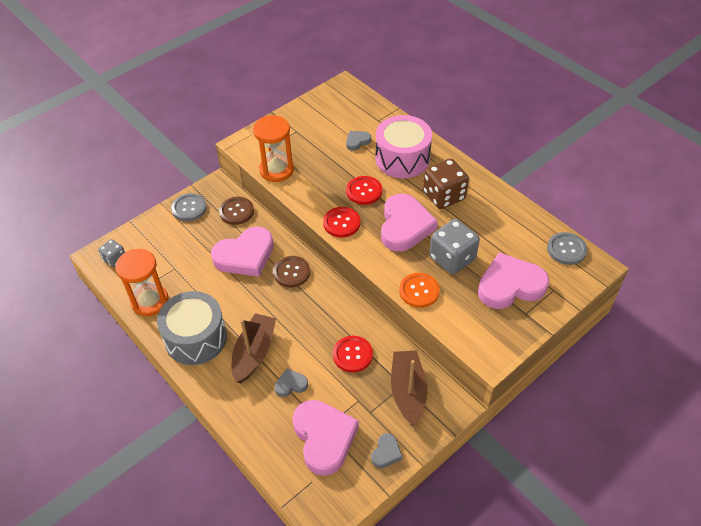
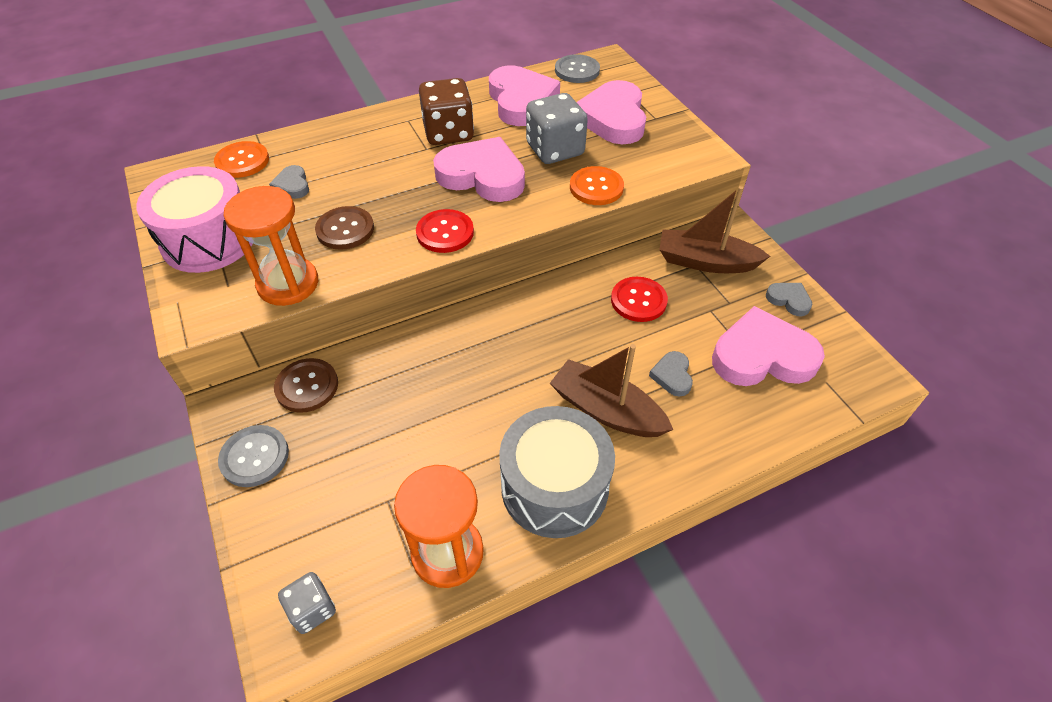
camera: 75 degrees left, 0 degrees up
pink heart [211,227,274,277] -> pink heart moved to [489,65,560,126]
brown button [273,256,310,287] -> brown button moved to [315,206,374,250]
red button [346,176,382,205] -> none
pink drum [375,115,432,178] -> pink drum moved to [136,166,253,273]
none -> orange button [214,141,269,178]

